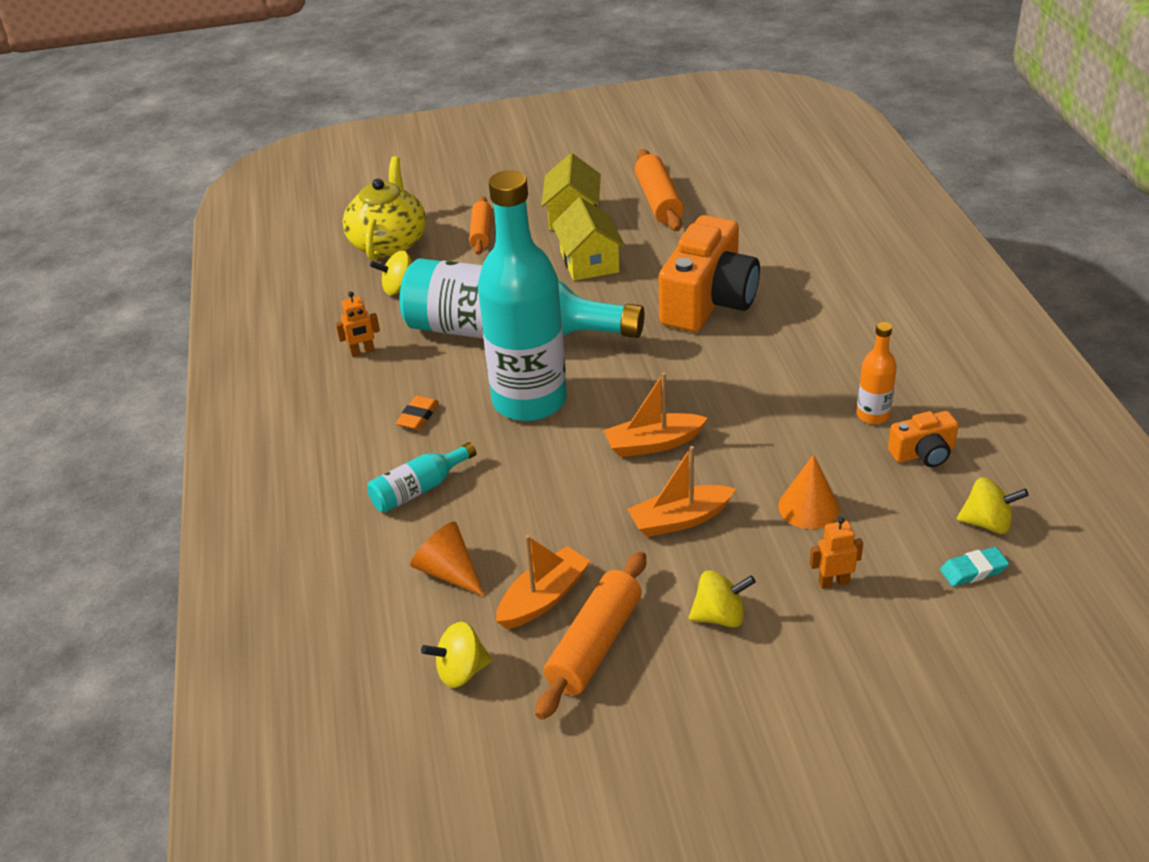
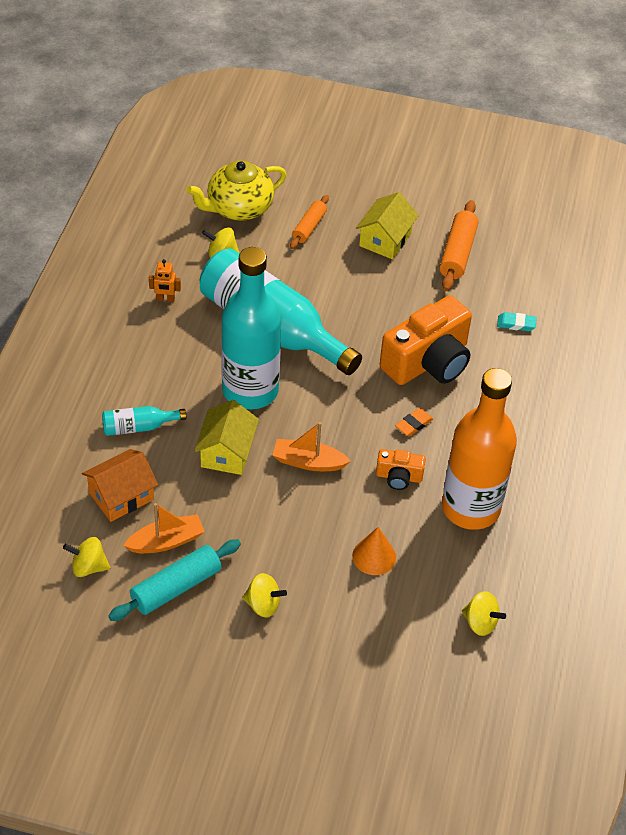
camera: 20 degrees right, 10 degrees up
yellow teapot [343,156,426,261] -> yellow teapot turned 150 degrees counterclockwise [187,161,287,221]
orange eraser [396,396,439,430] -> orange eraser moved to [395,408,433,436]
orange cone [410,522,485,597] -> orange house [82,449,158,522]
orange rolling pin [535,551,646,720] -> turquoise rolling pin [108,539,241,621]
yellow house [552,197,625,281] -> yellow house moved to [195,400,259,475]
orange boat [627,446,736,537] -> none
orange robot [810,517,863,589] -> none
orange bottle [857,322,897,424] -> orange bottle [442,368,517,530], size x2.36
orange camera [888,411,959,467] -> orange camera moved to [376,449,426,490]
turquoise eraser [940,547,1009,587] -> turquoise eraser moved to [497,312,537,331]

